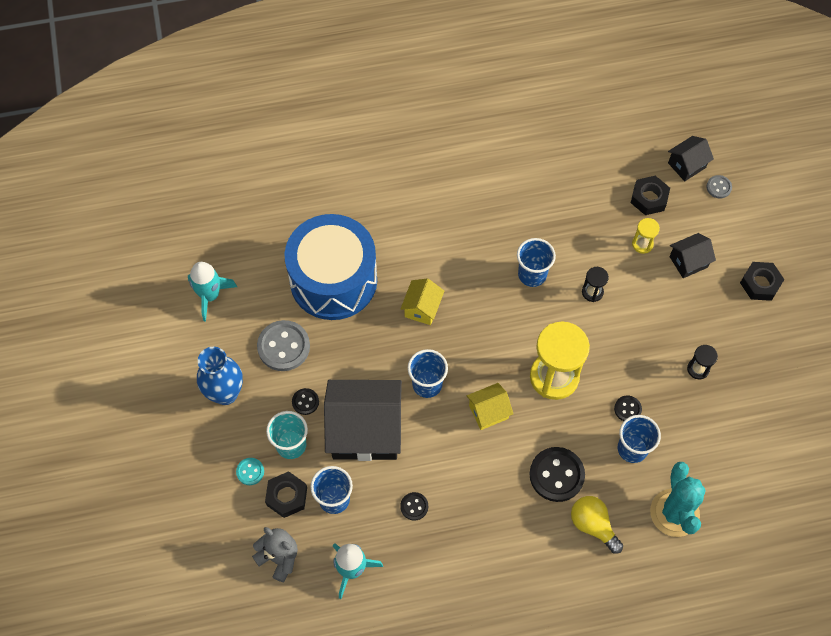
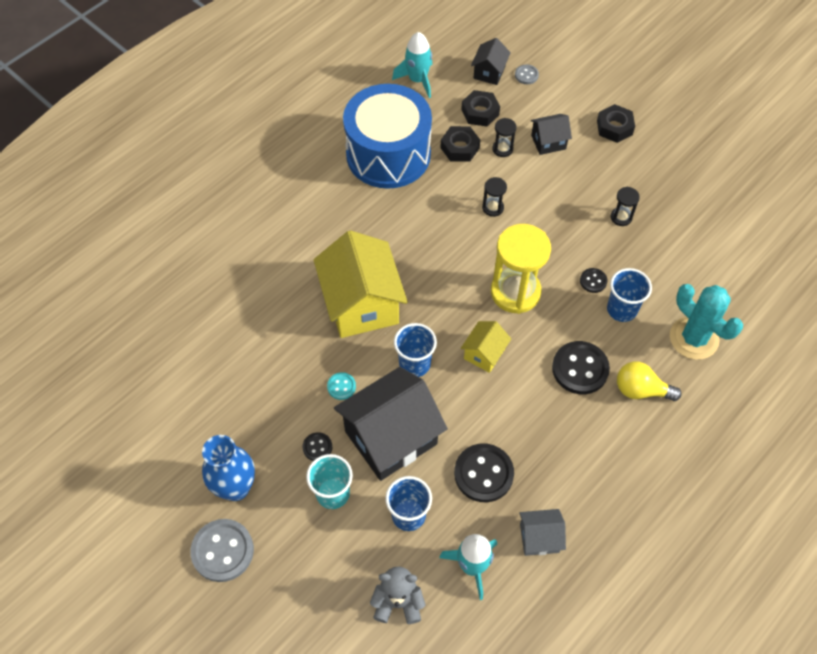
camera: 35 degrees left, 5 degrees down
turquoise rocket [188,262,237,321] -> turquoise rocket moved to [392,32,432,98]
turquoise button [236,458,264,485] -> turquoise button moved to [327,372,356,400]
grey button [257,320,310,371] -> grey button moved to [190,519,254,582]
black nut [265,471,307,518] -> black nut moved to [440,126,480,162]
blue drum [285,214,377,320] -> blue drum moved to [343,84,432,189]
black button [400,492,428,521] -> black button [454,444,514,502], size x1.98
yellow house [401,278,444,325] -> yellow house [314,230,408,338], size x2.07
blue cup [517,238,556,287] -> none
yellow hourglass [632,218,660,254] -> black hourglass [492,118,516,157]
black house [670,233,716,278] -> black house turned 45 degrees clockwise [531,114,572,155]
none -> grey house [519,509,566,556]

